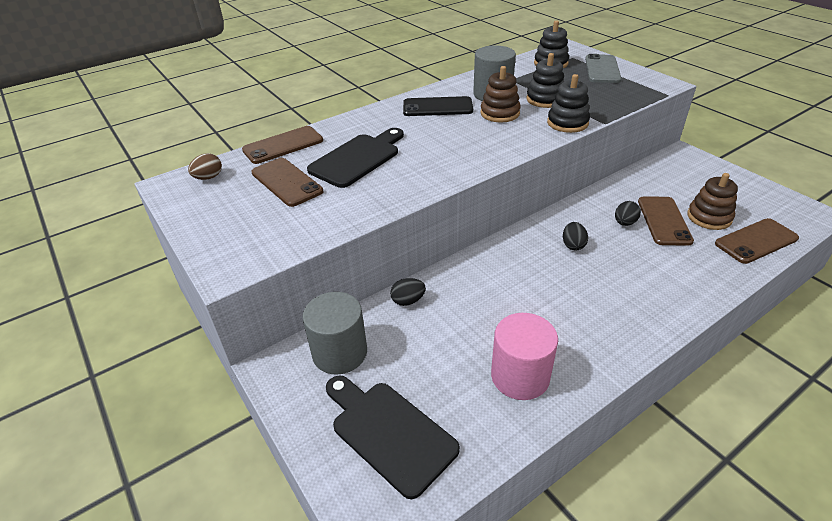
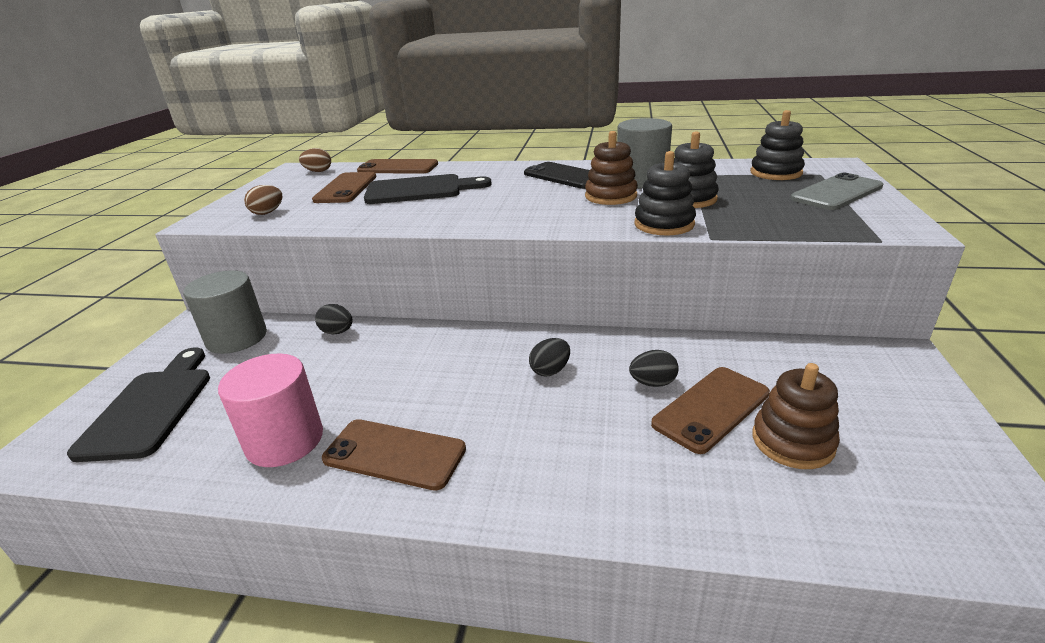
camera: 45 degrees right, 10 degrees down
brown phone [715,218,799,264] -> brown phone moved to [322,419,466,491]
none -> brown egg [244,185,282,215]

